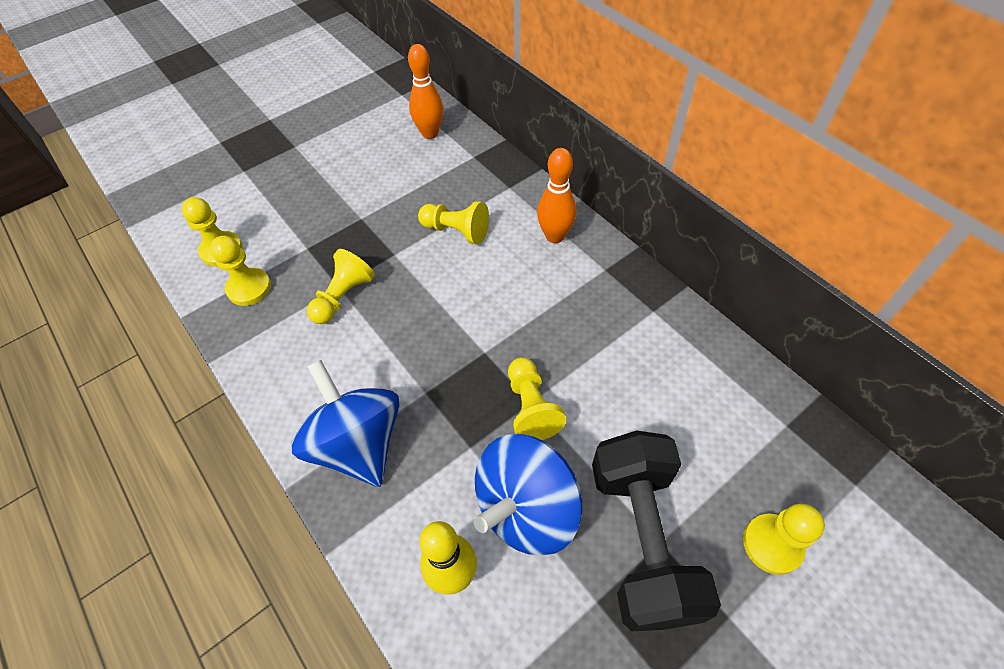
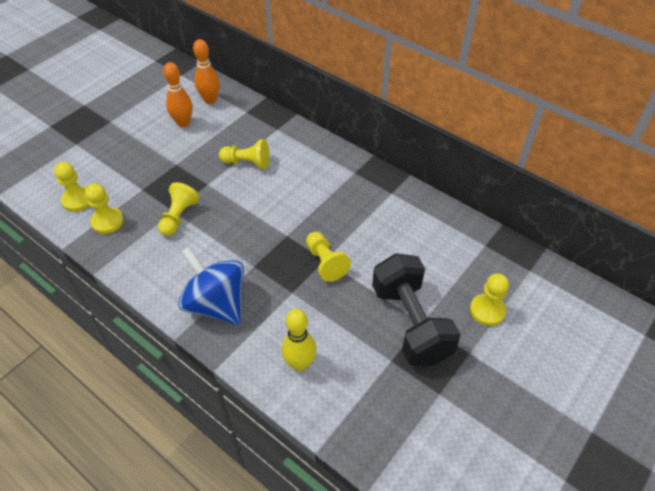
camera: 15 degrees left, 5 degrees down
blue spinning top [474,434,582,555] -> none
orange bowling pin [537,148,576,243] -> orange bowling pin moved to [163,62,193,127]

